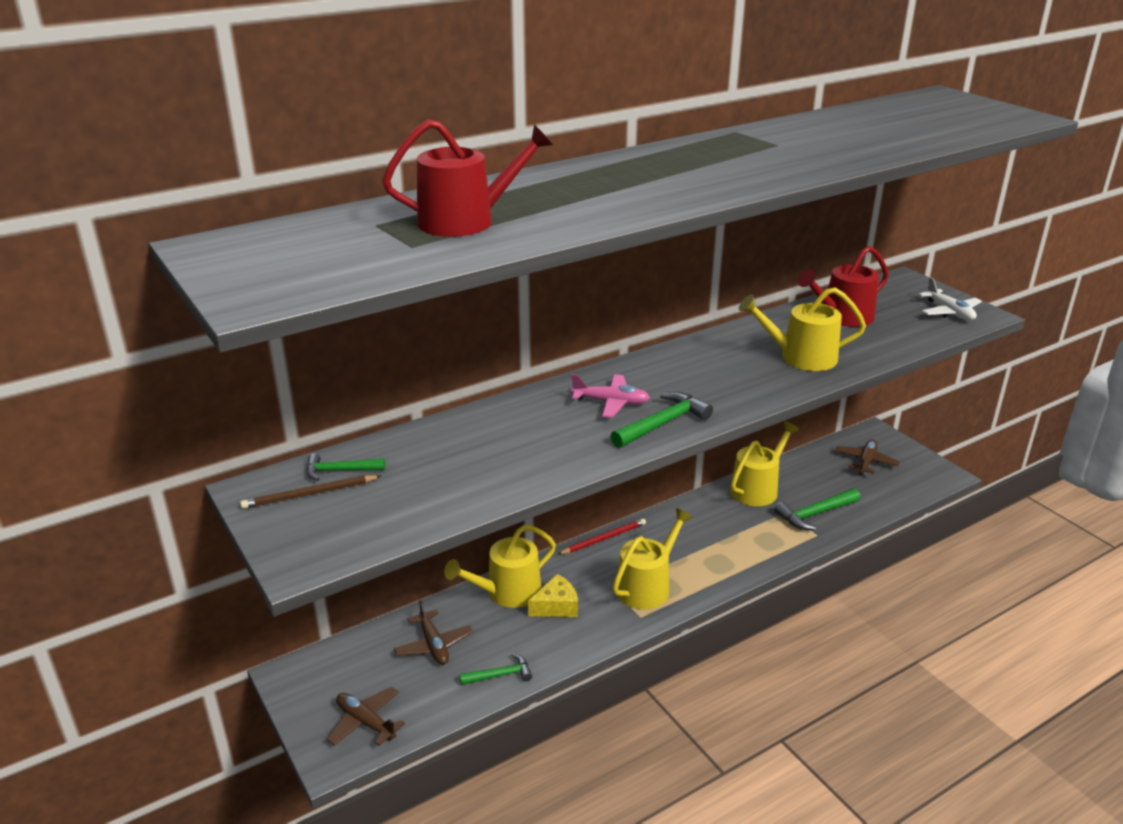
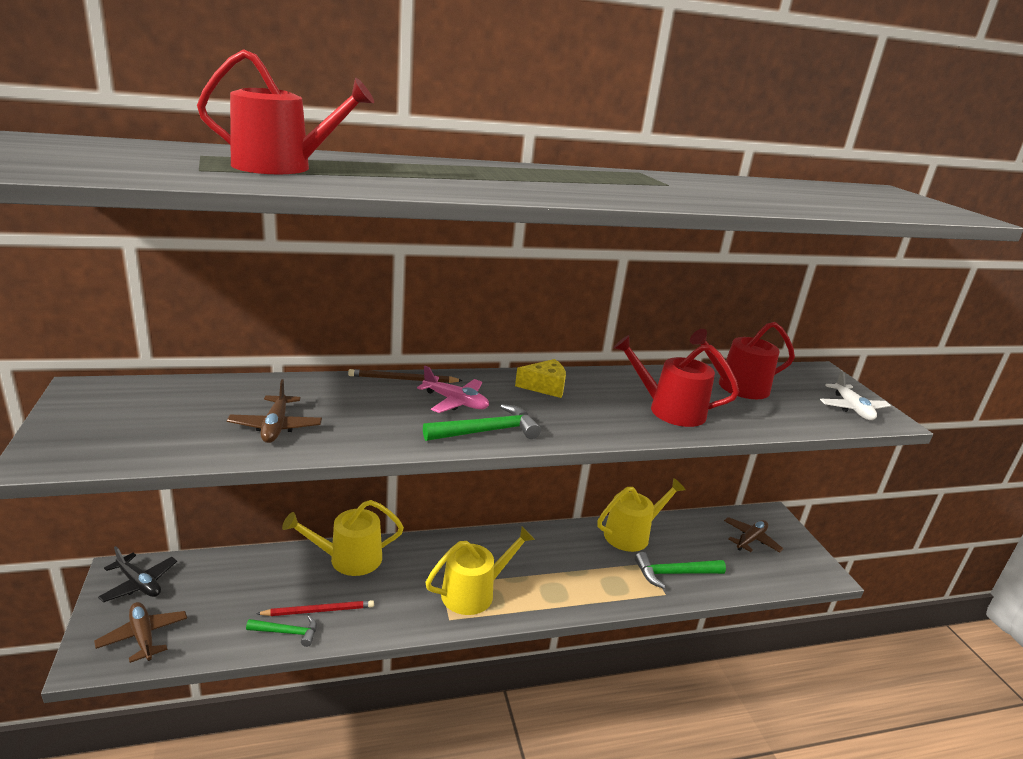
camera: 15 degrees right, 5 degrees down
brown pencil [240,475,381,509] -> brown pencil moved to [348,369,463,383]
green hammer [306,453,385,481] -> none
brown plane [394,600,473,665] -> brown plane moved to [227,379,322,443]
yellow cheese [528,574,578,617] -> yellow cheese moved to [515,359,566,398]
red pencil [558,518,646,554] -> red pencil moved to [256,600,374,616]
yellow watering can [739,287,866,371] -> red watering can [613,335,739,427]
none -> black plane [98,546,177,603]

